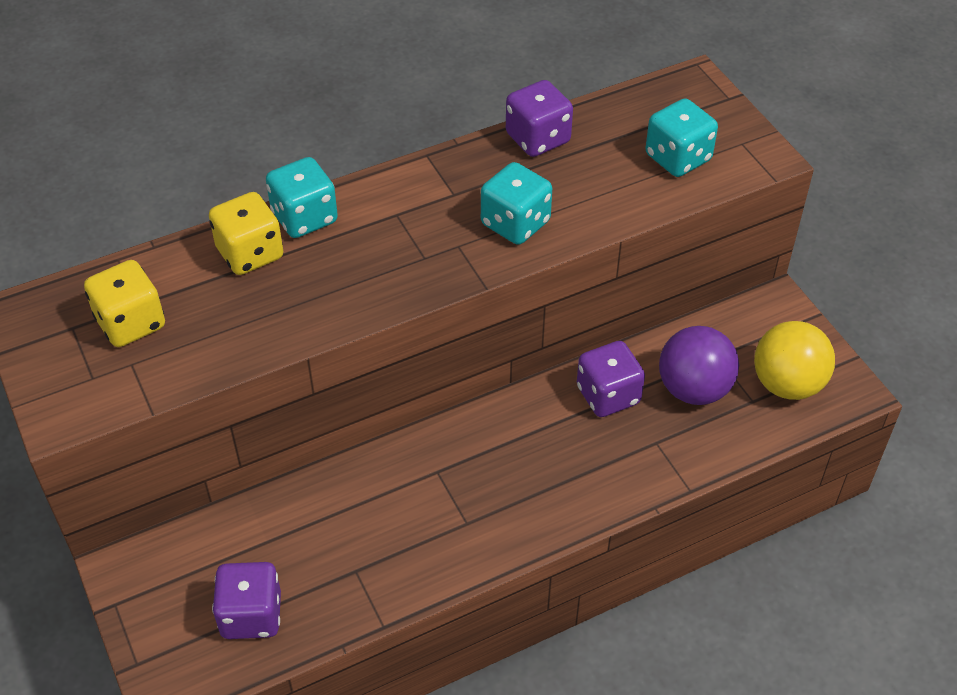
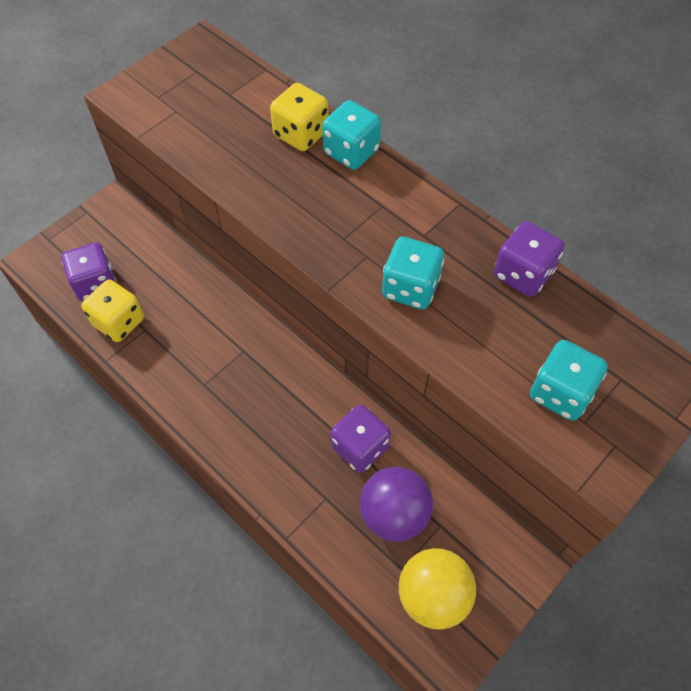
camera: 70 degrees right, 10 degrees up
yellow dice [84,260,165,347] -> yellow dice moved to [81,279,144,342]

